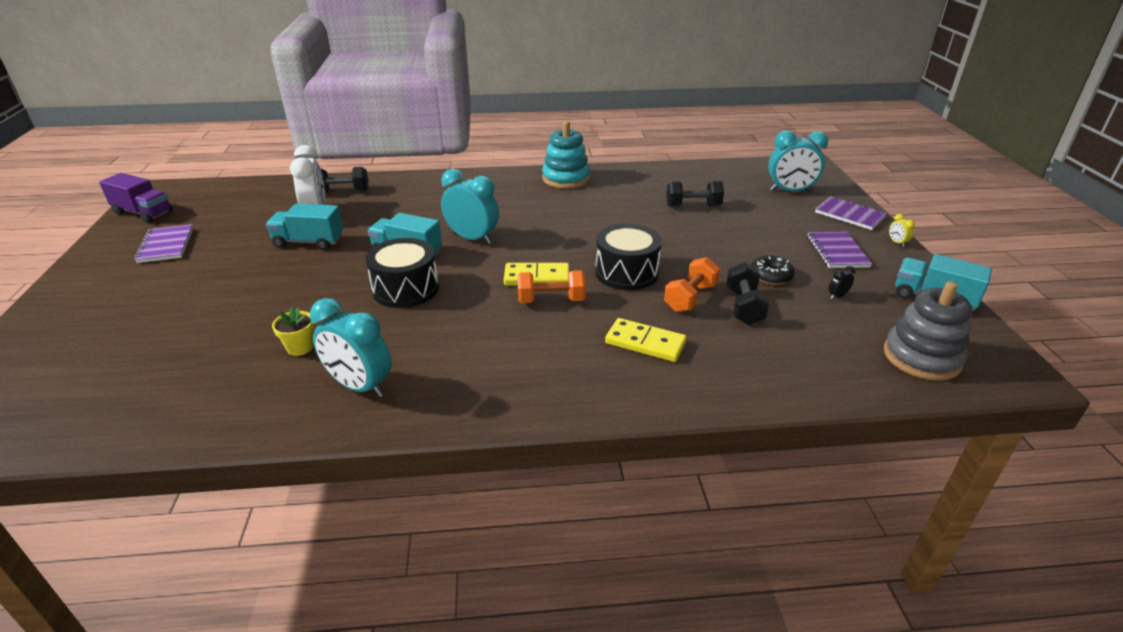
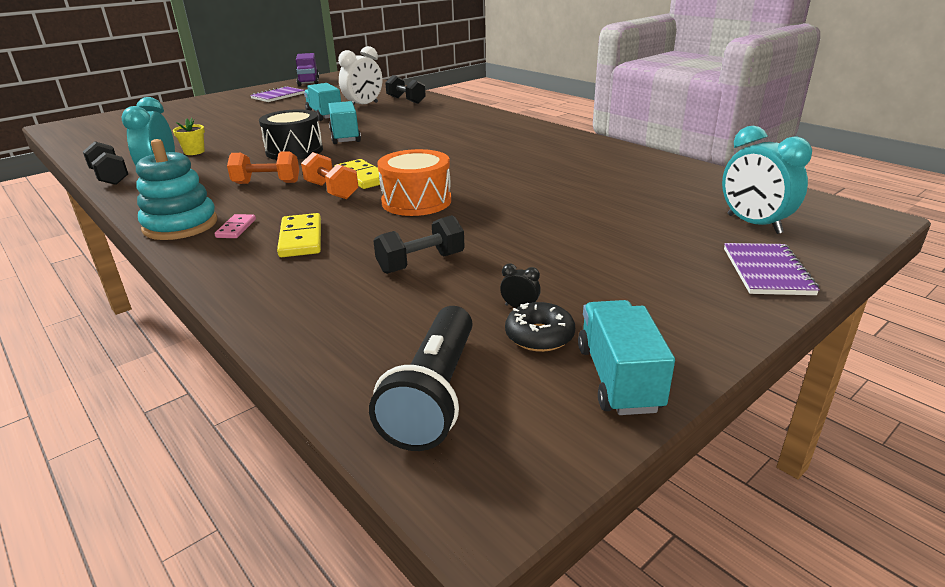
camera: 55 degrees right, 5 degrees down
turquoise clock [441,169,499,244] -> none
turquoise stacking toy [542,121,590,189] -> turquoise stacking toy moved to [136,139,217,240]
black drum [595,224,662,290] -> orange drum [377,149,451,216]
orange dumbbell [664,257,720,312] -> orange dumbbell moved to [227,151,299,184]
black dumbbell [666,181,724,207] -> black dumbbell moved to [83,141,128,185]
black donut [751,256,795,285] -> black donut moved to [505,302,575,352]
purple notebook [807,232,872,268] -> none
grey stacking toy [884,281,973,381] -> black flashlight [369,306,472,451]
yellow clock [889,214,915,247] -> none
none -> pink domino [215,214,256,238]

